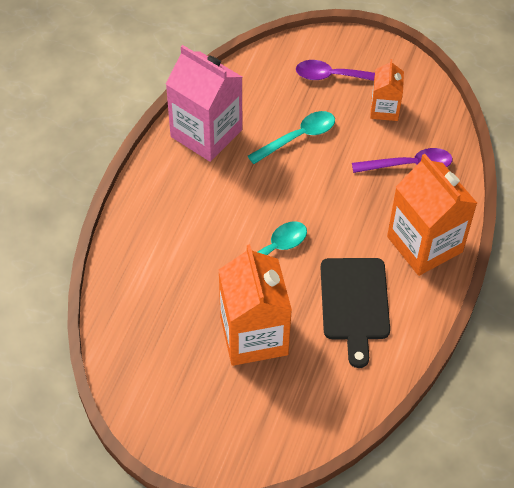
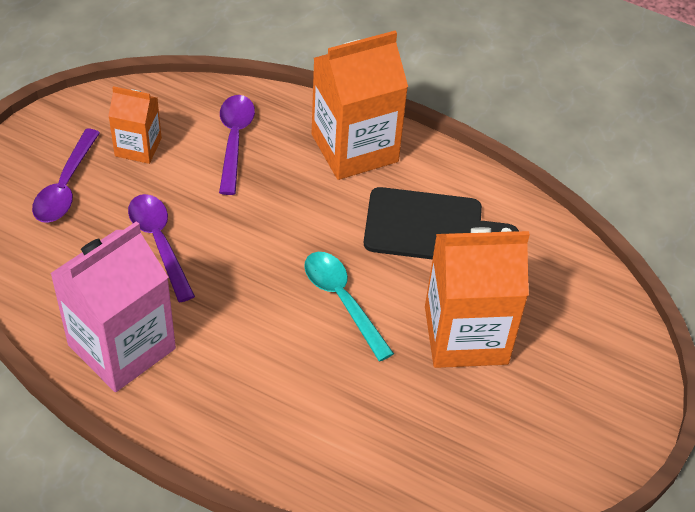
camera: 85 degrees left, 5 degrees down
turquoise spoon [248,111,335,164] -> purple spoon [128,194,195,302]

